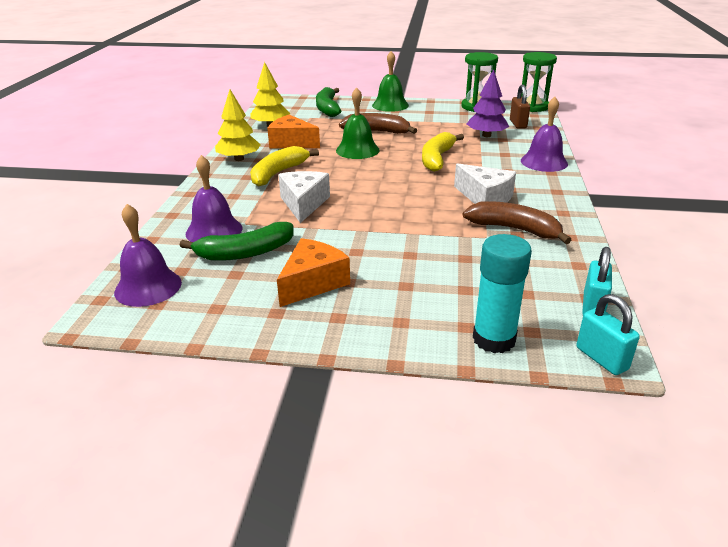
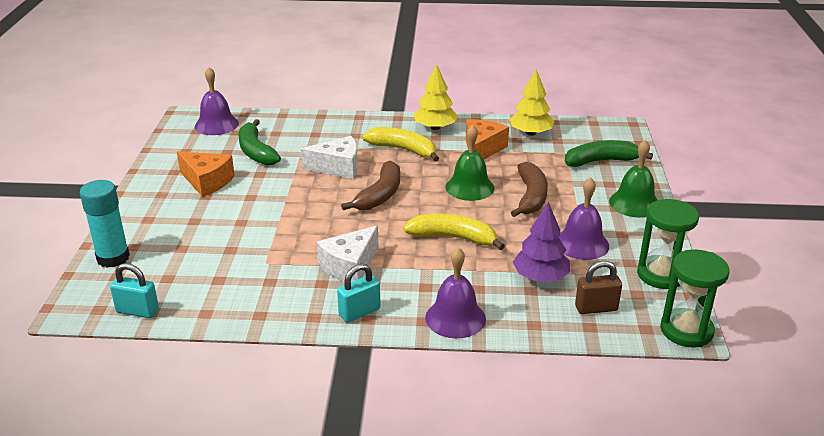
camera: 85 degrees right, 0 degrees up
purple bell [186,155,243,242] -> purple bell moved to [559,177,609,260]
brown banana [463,201,571,244] -> brown banana moved to [341,160,400,210]
turquoise padlock [576,294,640,375] -> turquoise padlock moved to [337,264,380,323]

